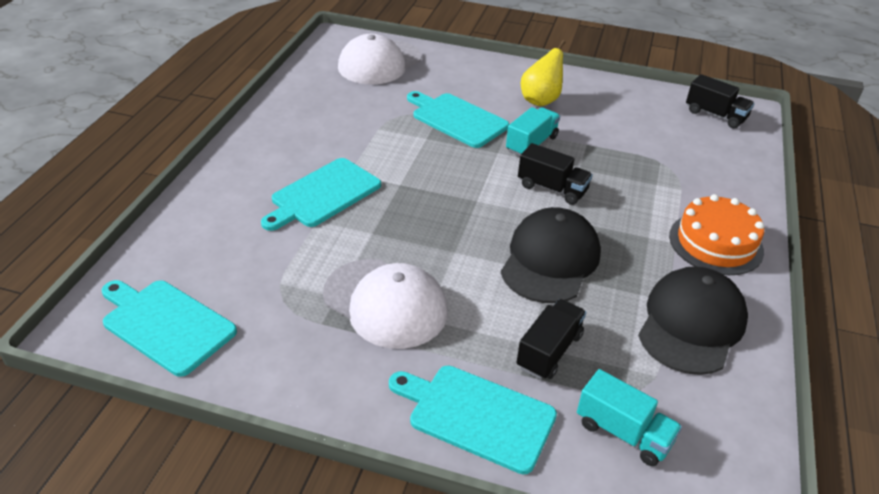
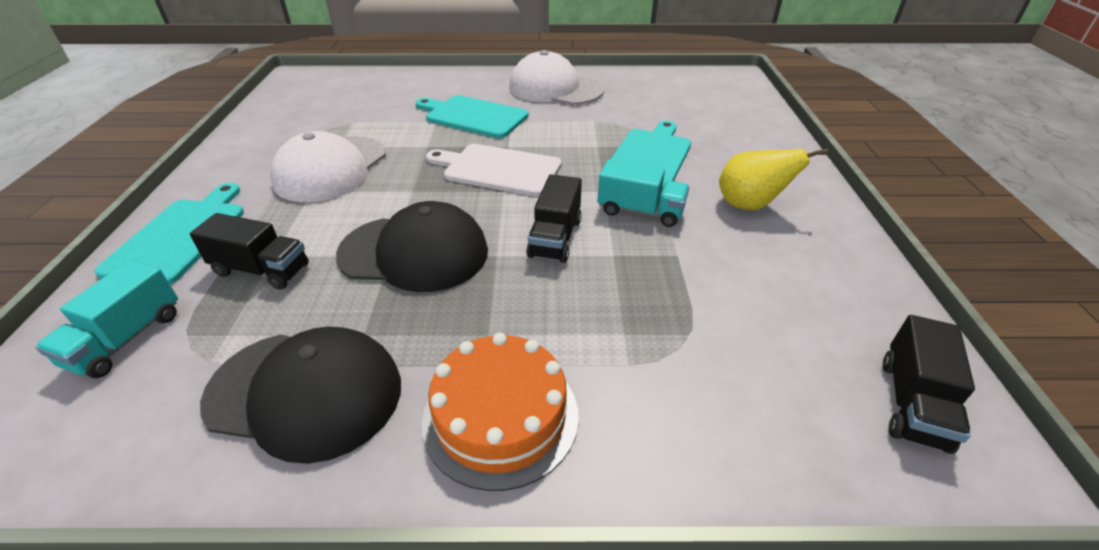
camera: 75 degrees right, 0 degrees up
turquoise cutting board [102,280,237,377] -> none
white cap [338,34,421,85] -> white cap moved to [509,50,604,105]
none -> white cutting board [426,144,562,197]

